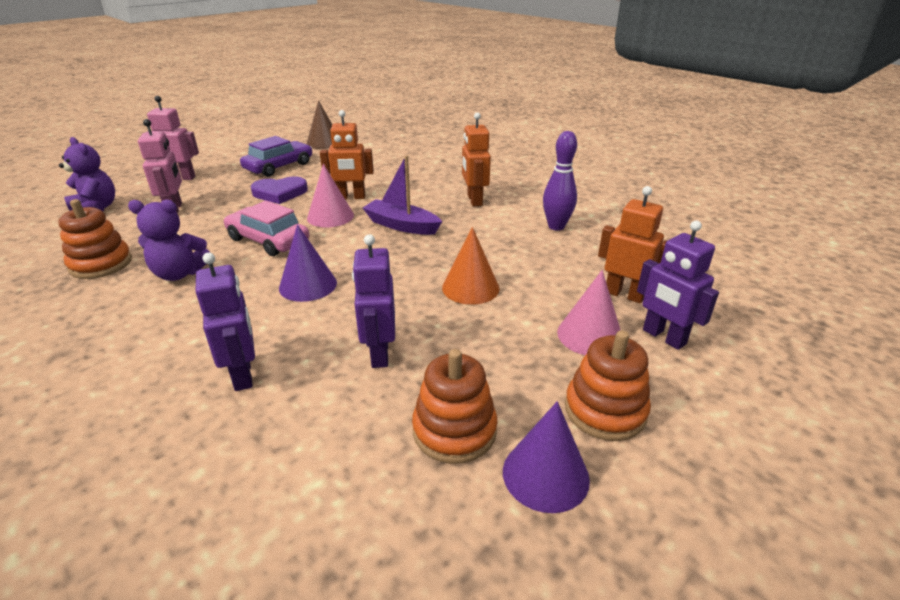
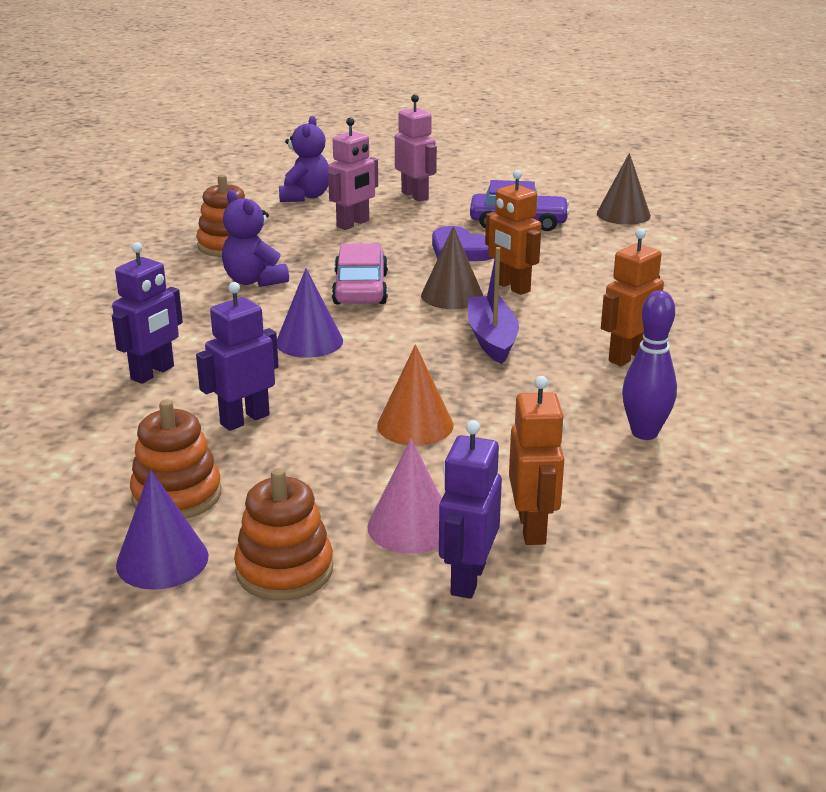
camera: 55 degrees right, 5 degrees down
pink cone [307,164,354,227] -> brown cone [421,226,483,309]

